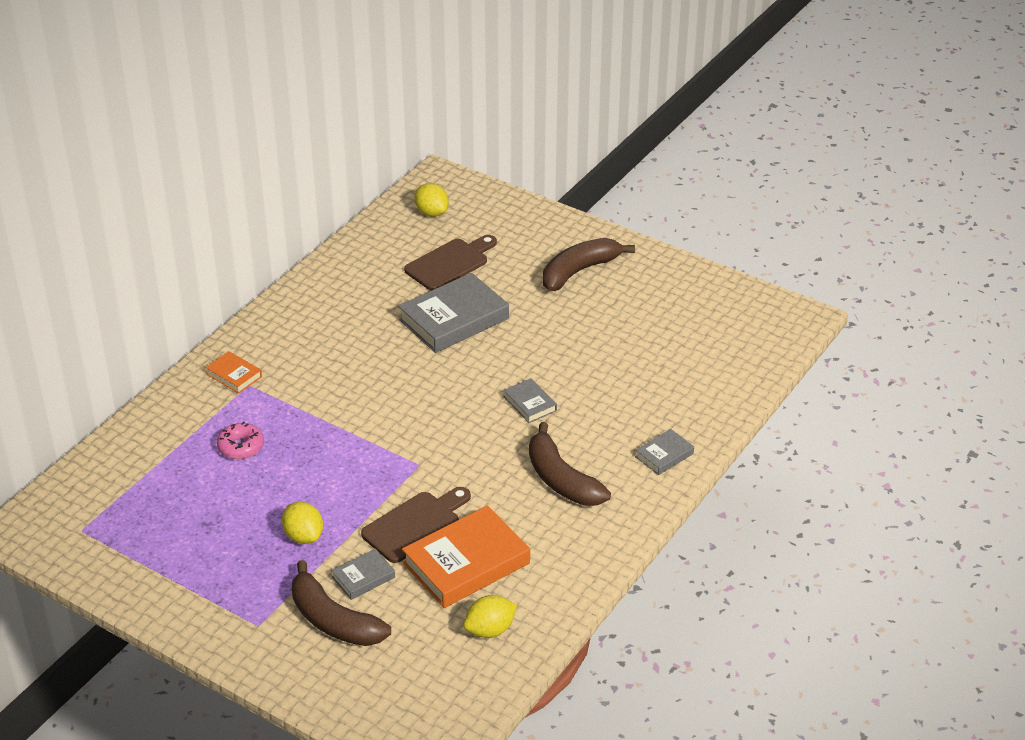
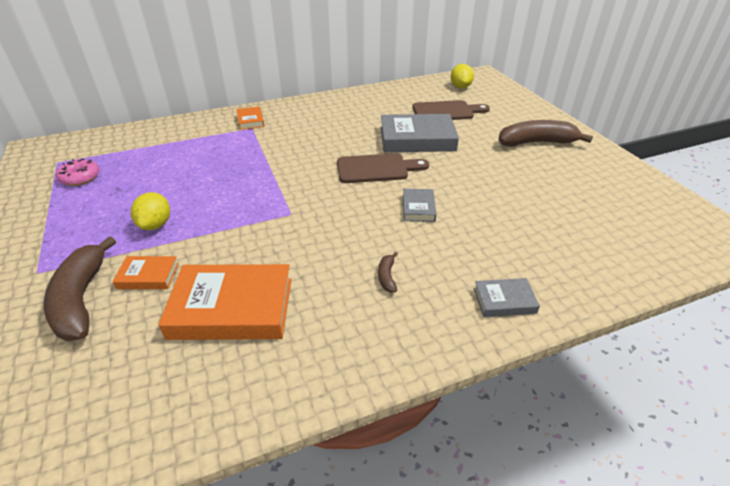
camera: 35 degrees right, 0 degrees up
pink donut [217,421,264,459] -> pink donut moved to [56,159,99,186]
grey book [331,549,395,600] -> orange book [112,256,179,289]
brown cutting board [361,487,471,563] -> brown cutting board moved to [337,153,429,183]
yellow lemon [464,595,517,638] -> none
brown banana [529,422,611,506] -> brown banana [378,252,398,293], size x0.42

